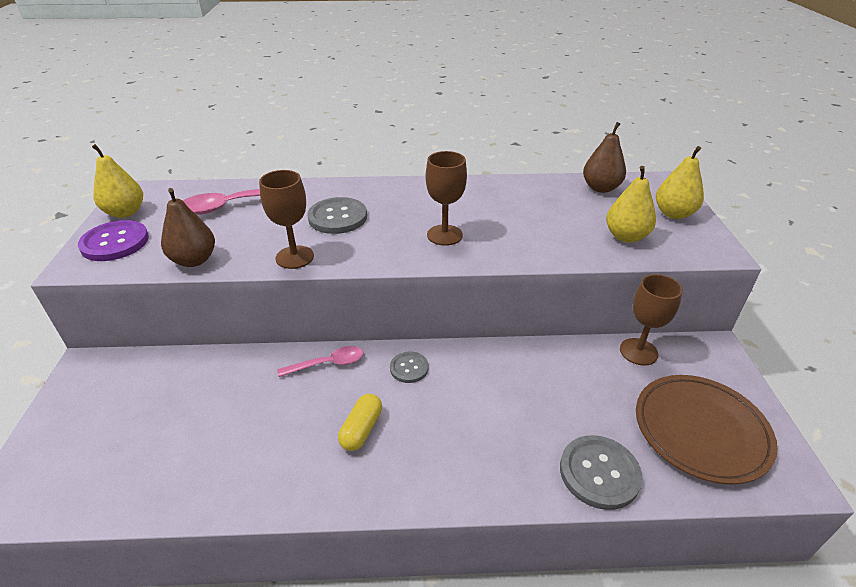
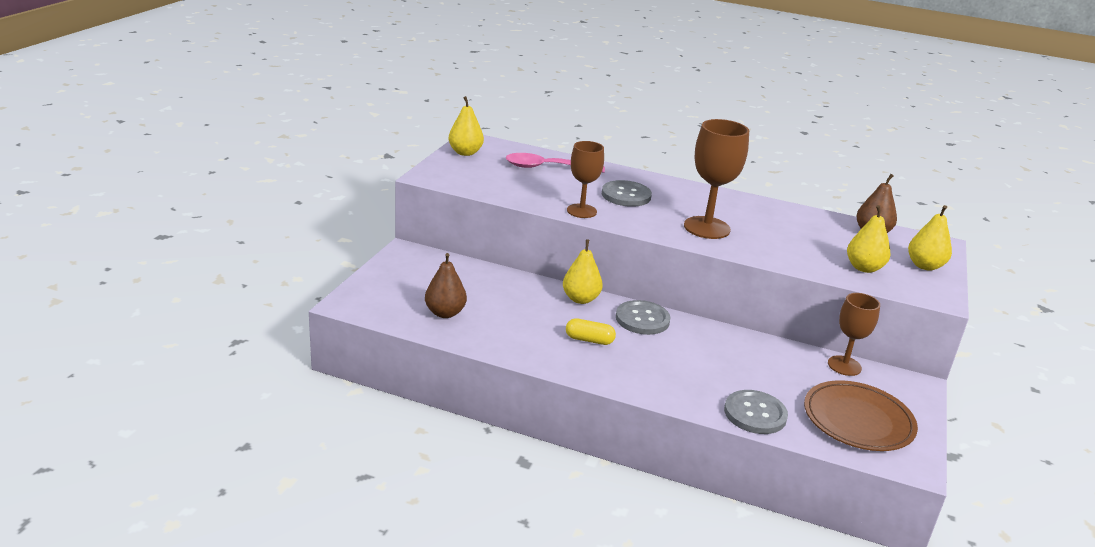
camera: 20 degrees right, 10 degrees down
purple button [78,220,149,261] -> none
brown pear [161,188,215,267] -> brown pear moved to [425,253,467,318]
pink spoon [277,346,363,377] -> yellow pear [563,240,603,304]
yellow capsule [338,394,382,451] -> yellow capsule turned 60 degrees clockwise [566,318,616,345]
grey button [390,351,429,383] -> grey button [616,300,671,335], size x1.69
brown goblet [426,151,467,246] -> brown goblet [684,119,749,239], size x1.52

